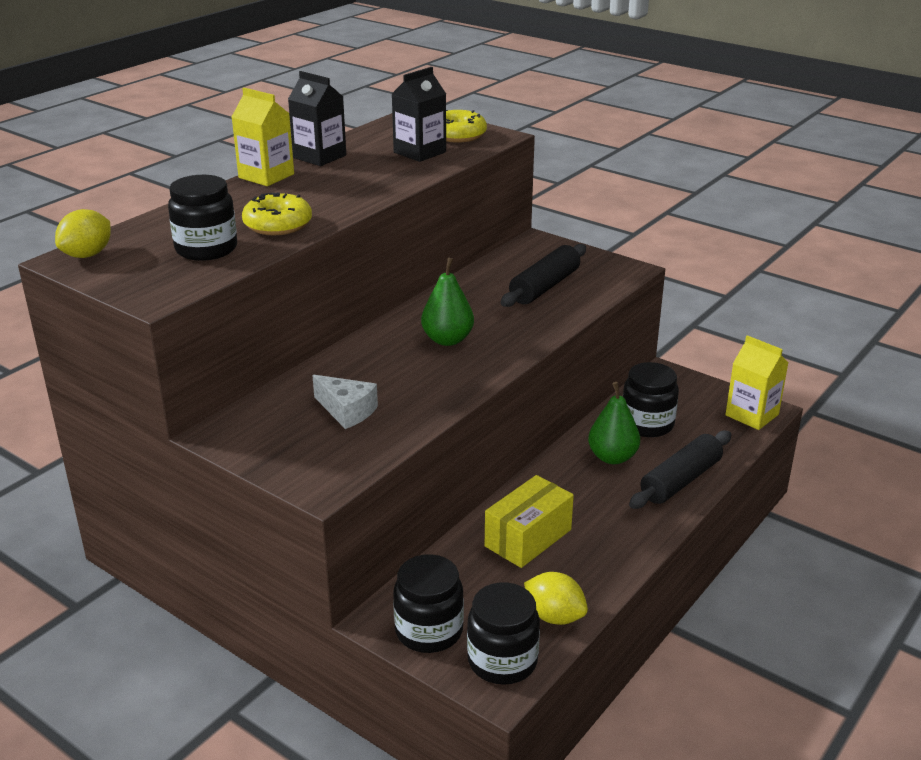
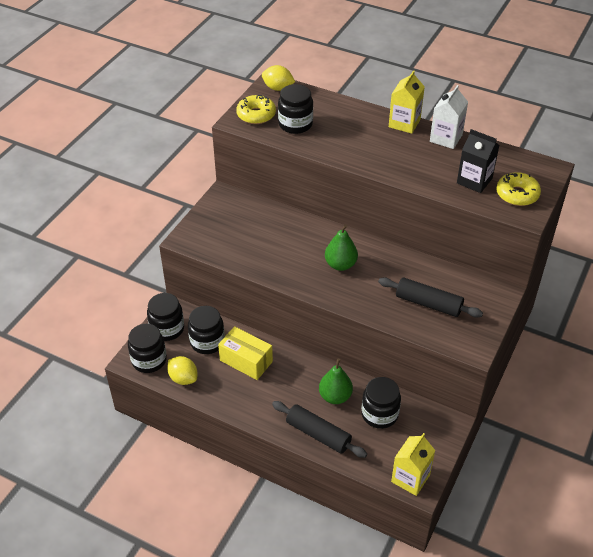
camera: 80 degrees right, 15 degrees up
yellow donut [242,192,312,235] -> yellow donut moved to [236,95,276,124]
black carton [288,71,346,166] -> white carton [430,85,468,149]
white cheese [312,375,378,429] -> none
yellow lemon [524,572,588,625] -> yellow lemon turned 75 degrees counterclockwise [167,356,197,385]
none -> black jar [188,306,225,354]

